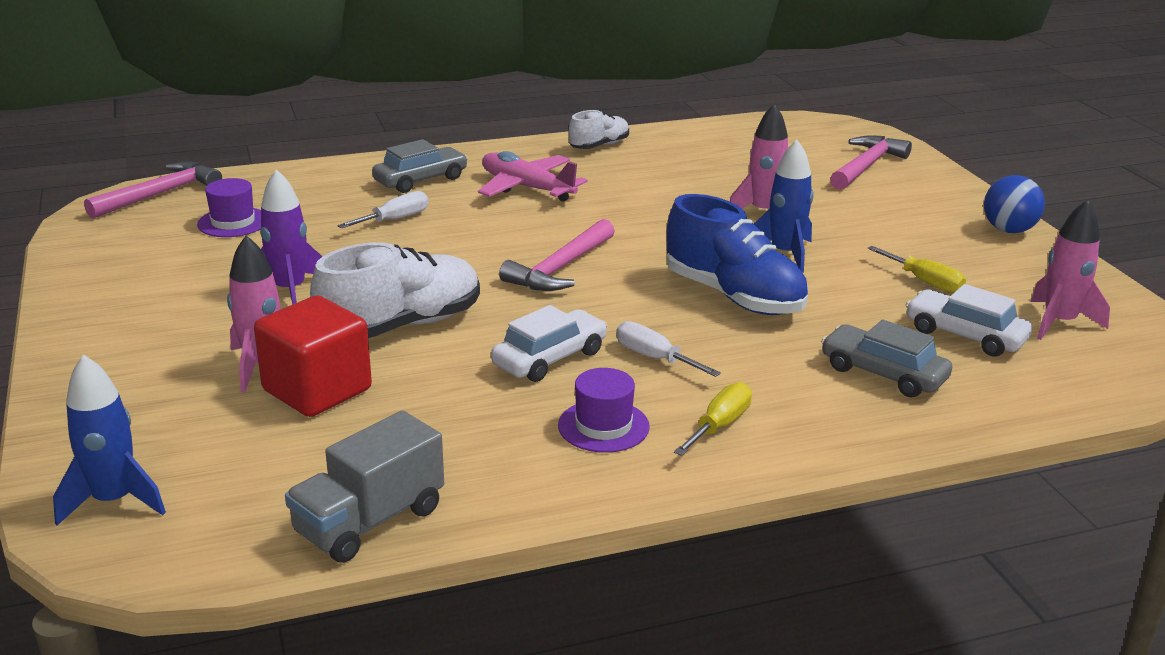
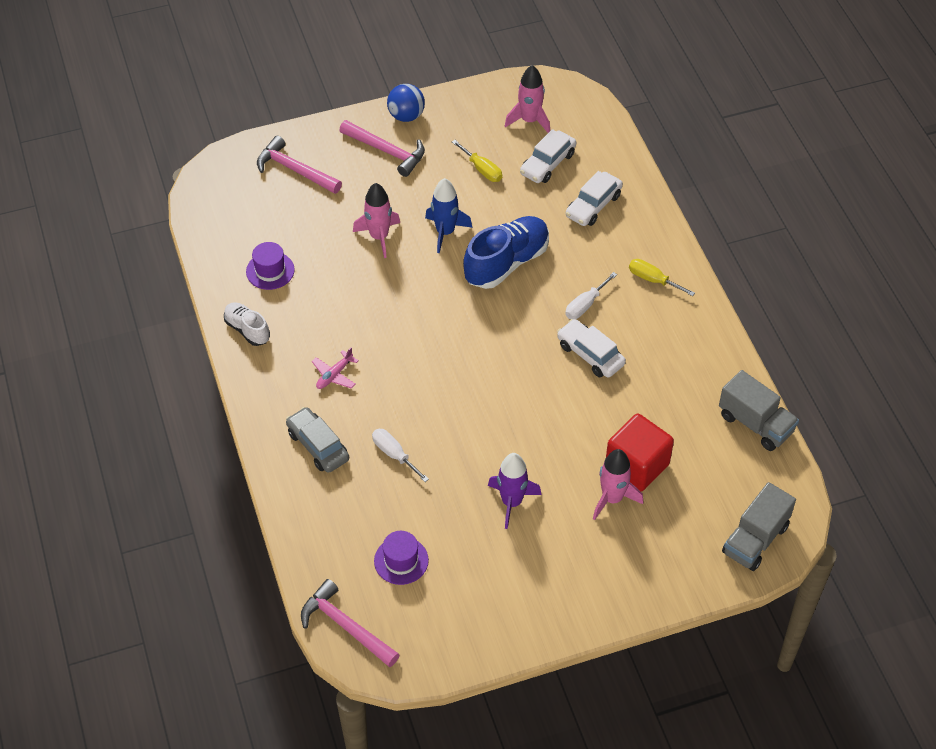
camera: 90 degrees left, 25 degrees up
blue rocket [53,354,166,526] -> grey truck [722,482,796,571]
white shoe [310,242,480,338] -> none
pink plane [478,151,588,202] -> pink plane [312,347,359,389], size x0.56
pink hammer [499,219,615,291] -> pink hammer moved to [339,120,425,177]
purple hat [558,368,650,453] -> purple hat moved to [246,242,295,290]
grey car [821,320,952,397] -> white car [566,171,623,226]
yellow screwdriver [867,246,966,293] -> yellow screwdriver turned 90 degrees clockwise [452,140,502,182]

